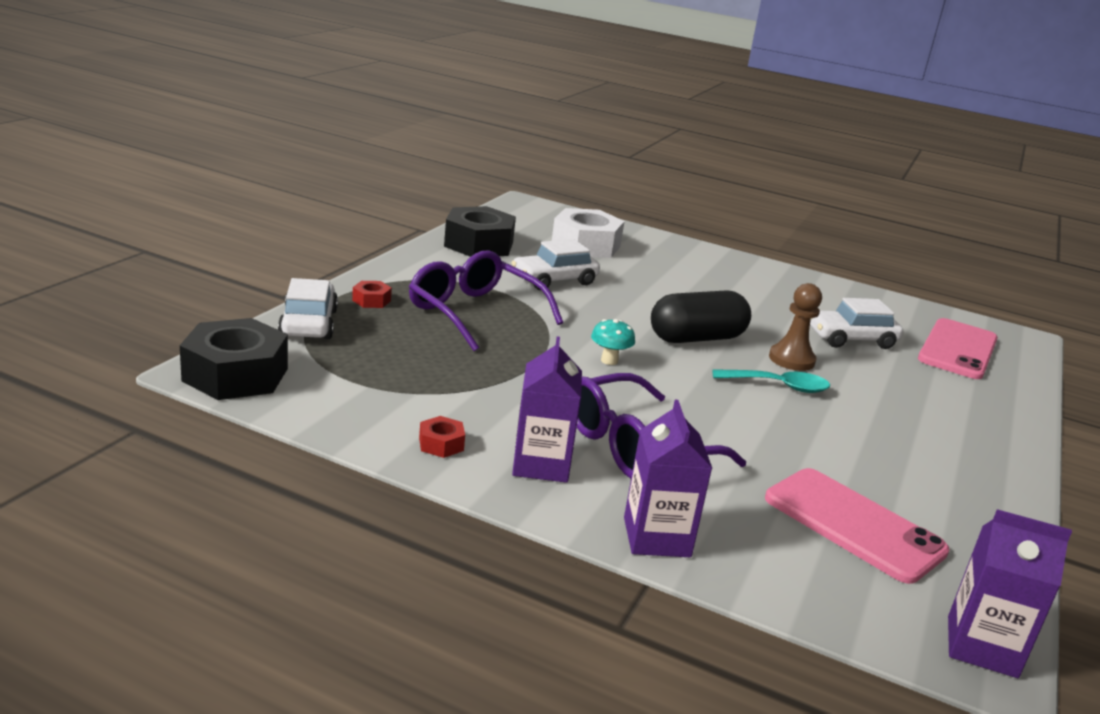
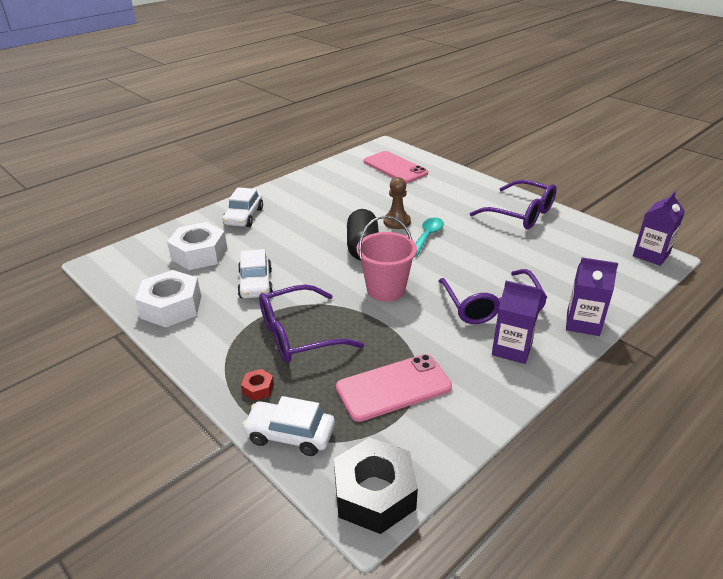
camera: 65 degrees left, 10 degrees up
red nut [419,416,465,458] -> none
black nut [444,206,516,257] -> white nut [135,270,201,328]
turquoise mushroom [591,319,635,365] -> pink bucket [357,216,417,302]
pink phone [765,468,950,584] -> pink phone moved to [336,354,452,422]
white car [810,298,903,349] -> white car moved to [223,187,263,227]
none -> purple glasses [470,180,557,229]

